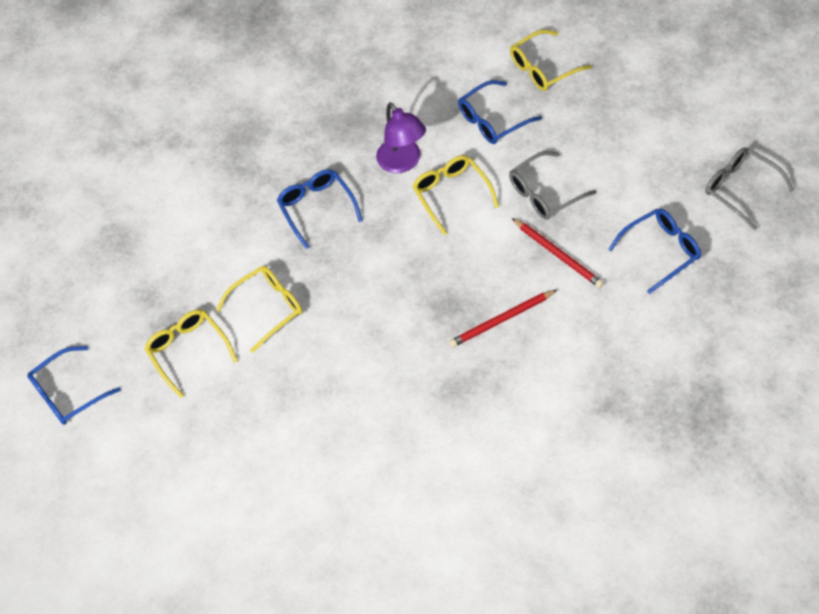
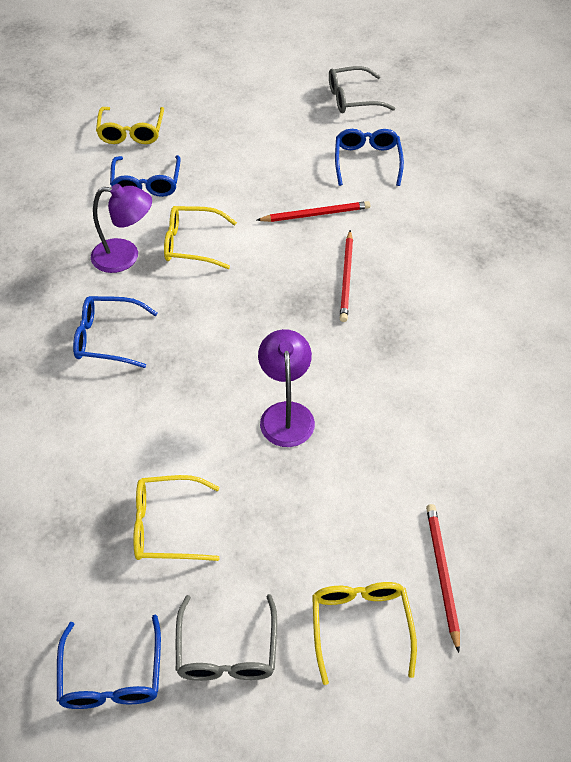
camera: 65 degrees left, 5 degrees down
yellow glasses [216,266,302,353] -> yellow glasses moved to [312,582,417,685]
grey glasses [509,151,597,220] -> grey glasses moved to [176,594,277,681]
none -> purple lamp [258,329,315,447]
none -> red pencil [426,504,460,653]

